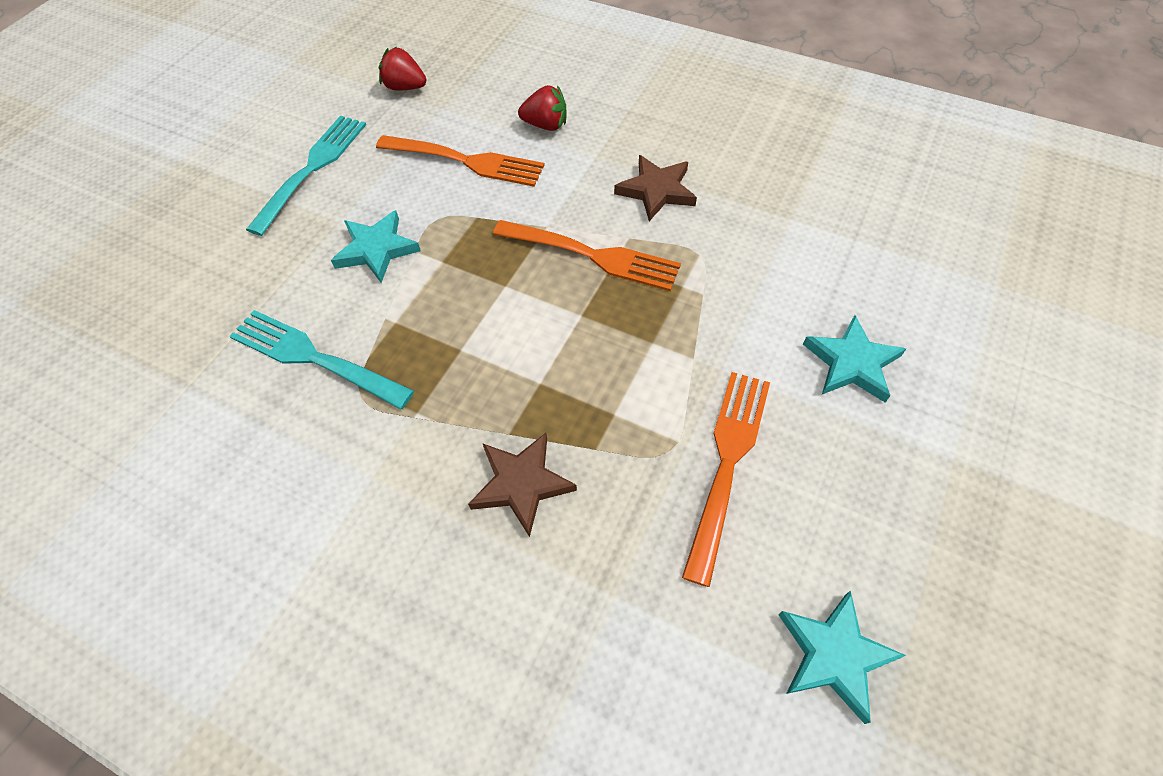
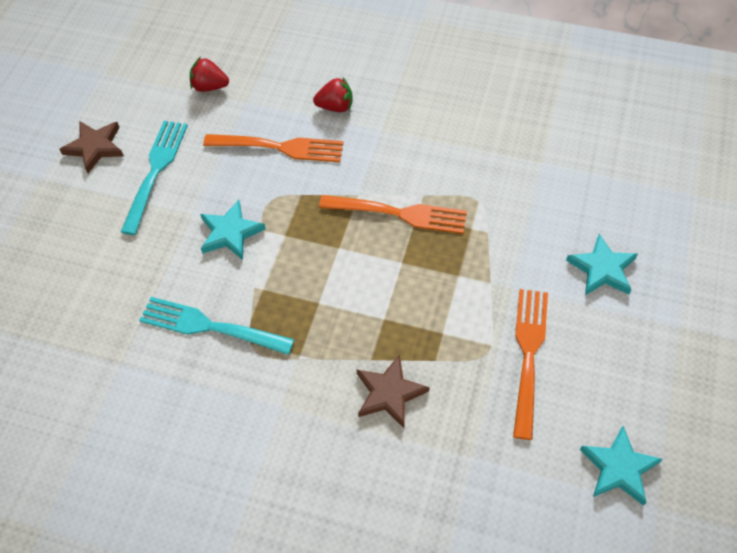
camera: 10 degrees left, 0 degrees up
brown star [614,155,697,221] -> brown star moved to [59,121,124,173]

